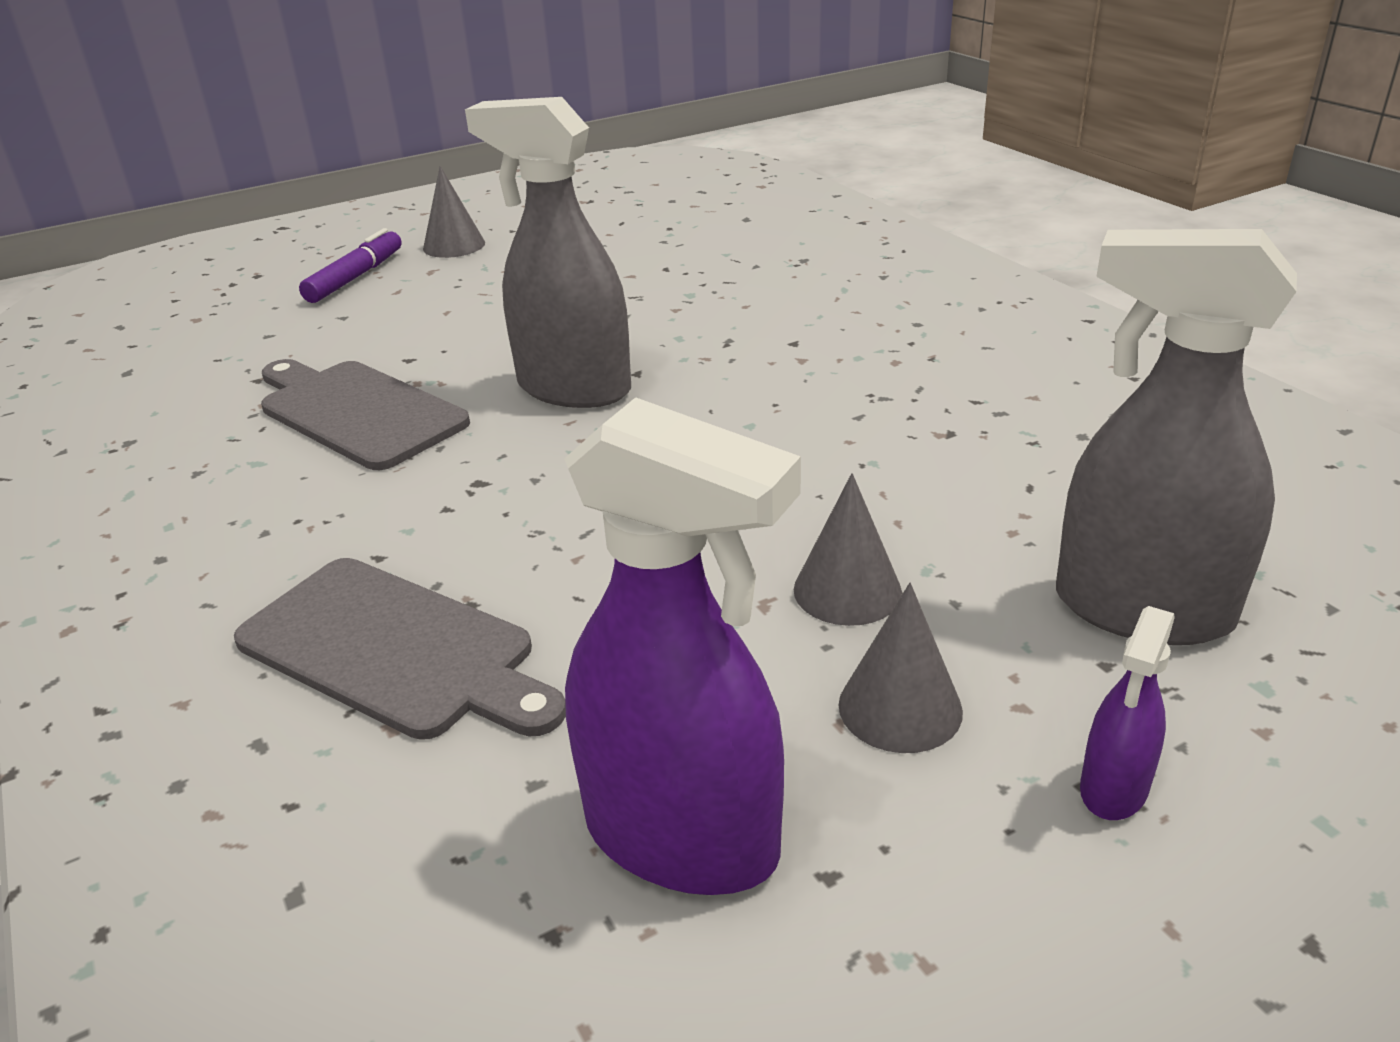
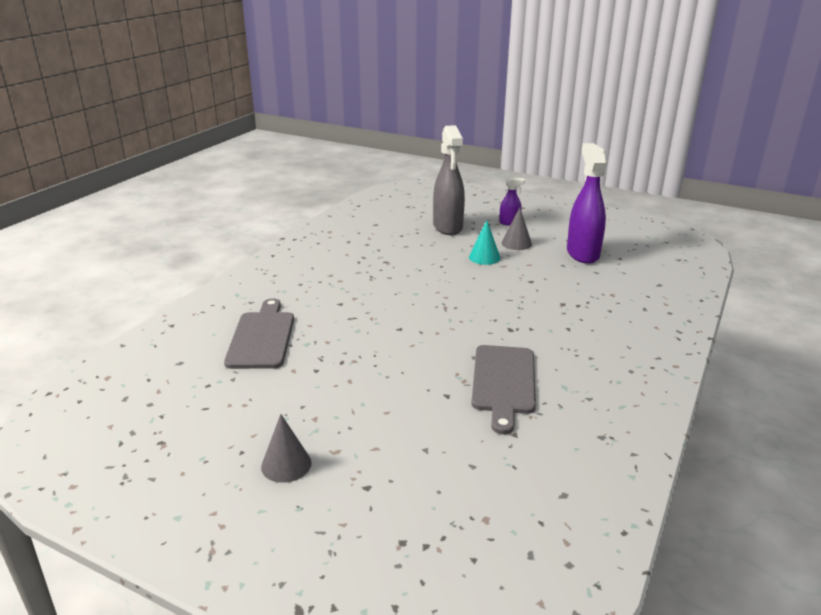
camera: 125 degrees left, 5 degrees down
grey cutting board [234,558,566,740] -> grey cutting board moved to [224,298,294,369]
purple marker [299,228,402,303] -> none
grey spray bottle [465,97,631,408] -> none
grey cone [794,473,902,626] -> turquoise cone [469,220,500,265]

